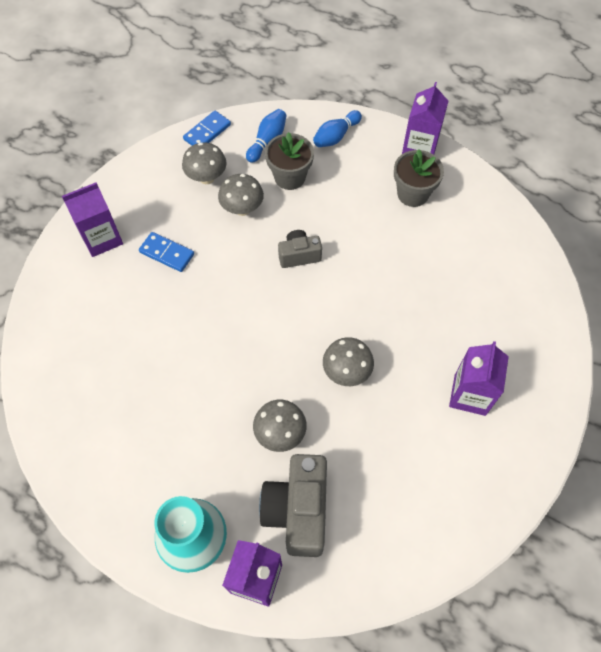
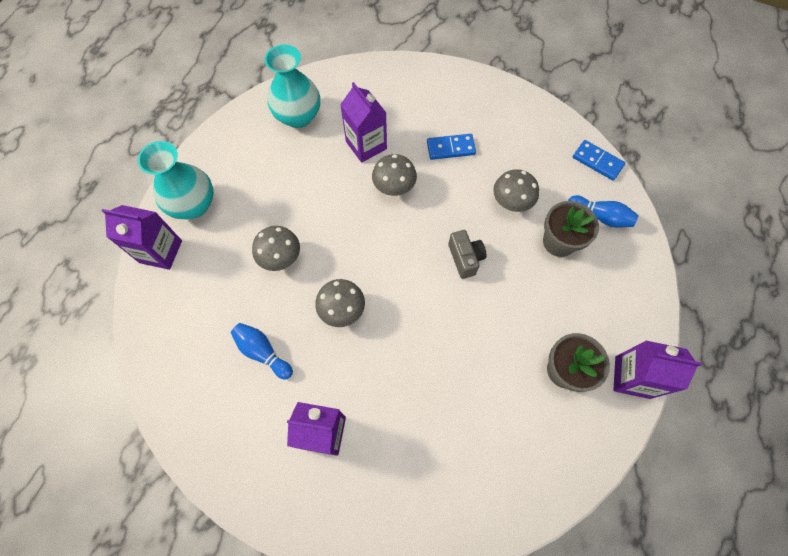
camera: 85 degrees right, 5 degrees up
purple carton [62,182,123,257] -> purple carton moved to [340,82,387,163]
blue domino [139,232,194,272] -> blue domino turned 60 degrees clockwise [427,134,476,160]
grey mushroom [182,142,227,184] -> grey mushroom moved to [372,154,417,196]
grey camera [259,454,327,557] -> none
blue bowling pin [313,110,362,147] -> blue bowling pin moved to [231,323,293,380]
none -> turquoise vase [265,44,320,128]

